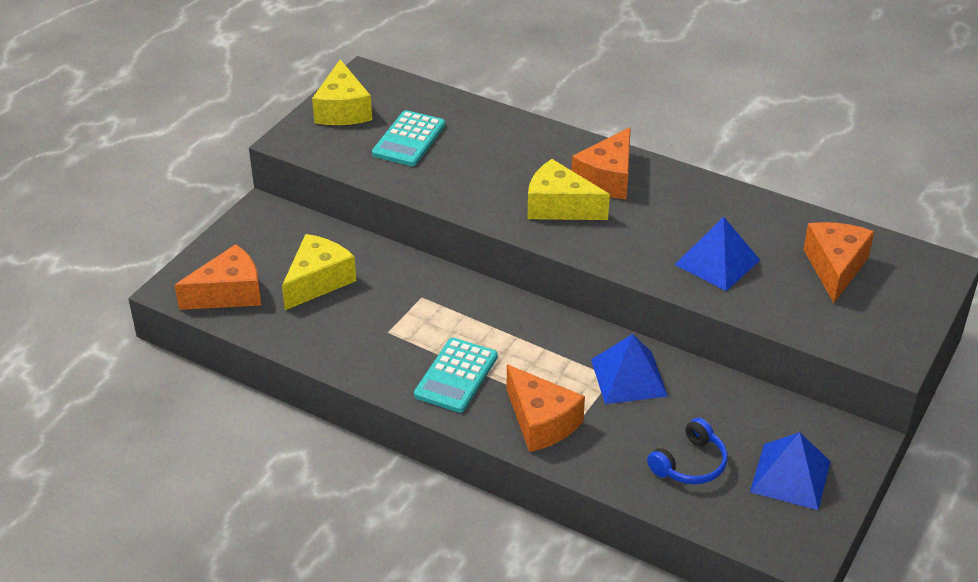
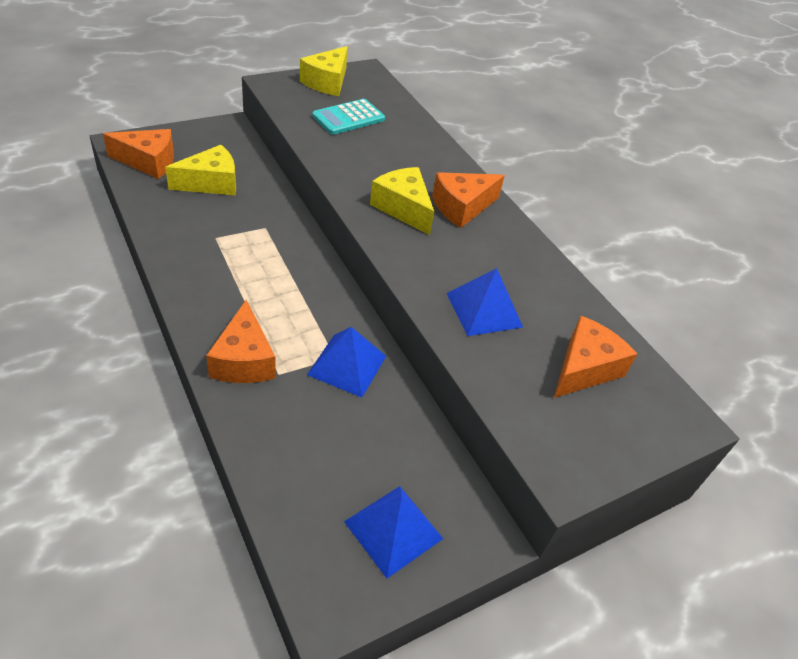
camera: 25 degrees right, 5 degrees up
turquoise calculator [414,338,498,413] -> none
blue headphones [647,418,728,484] -> none

